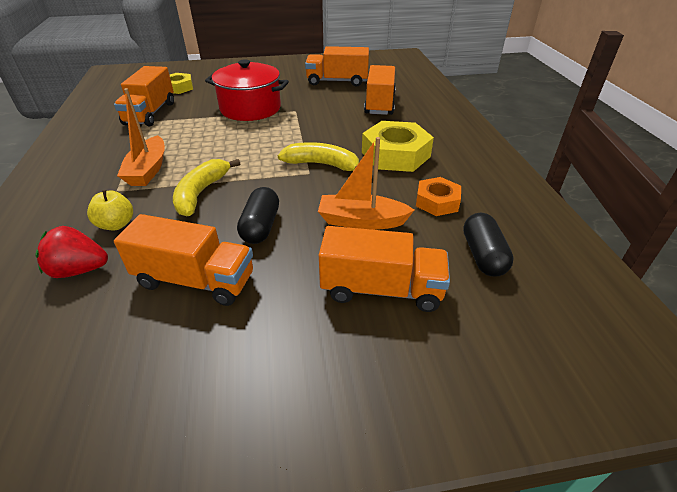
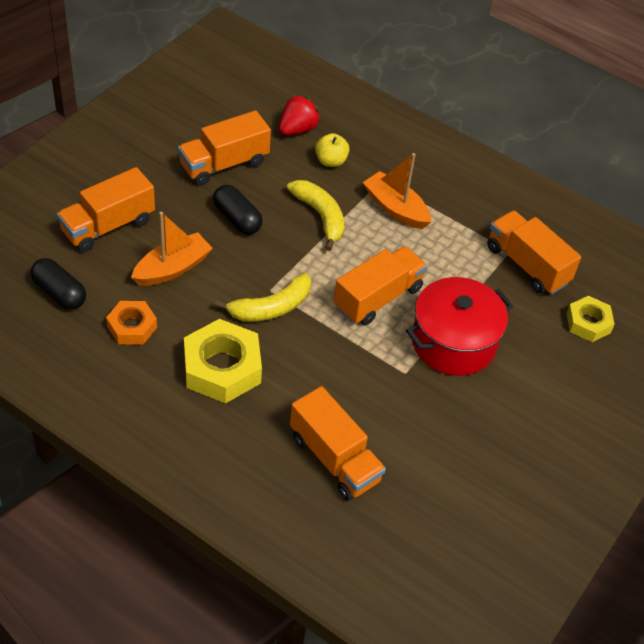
camera: 130 degrees right, 10 degrees up
orange truck [305,46,369,86] -> orange truck moved to [334,246,427,325]

